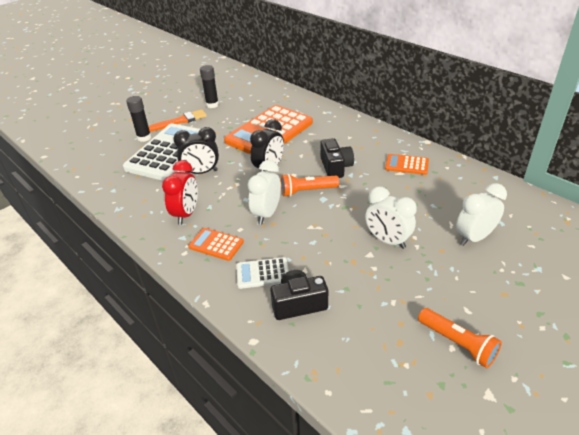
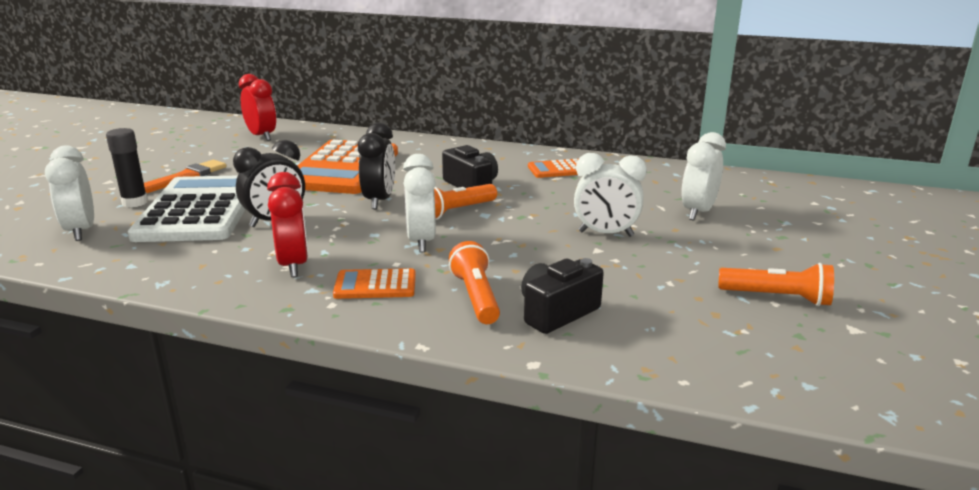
camera: 30 degrees left, 15 degrees down
black glue stick [200,65,219,108] -> none
white calculator [236,257,289,289] -> orange flashlight [449,241,500,324]
none -> white clock [45,146,94,241]
none -> red clock [239,74,276,141]

